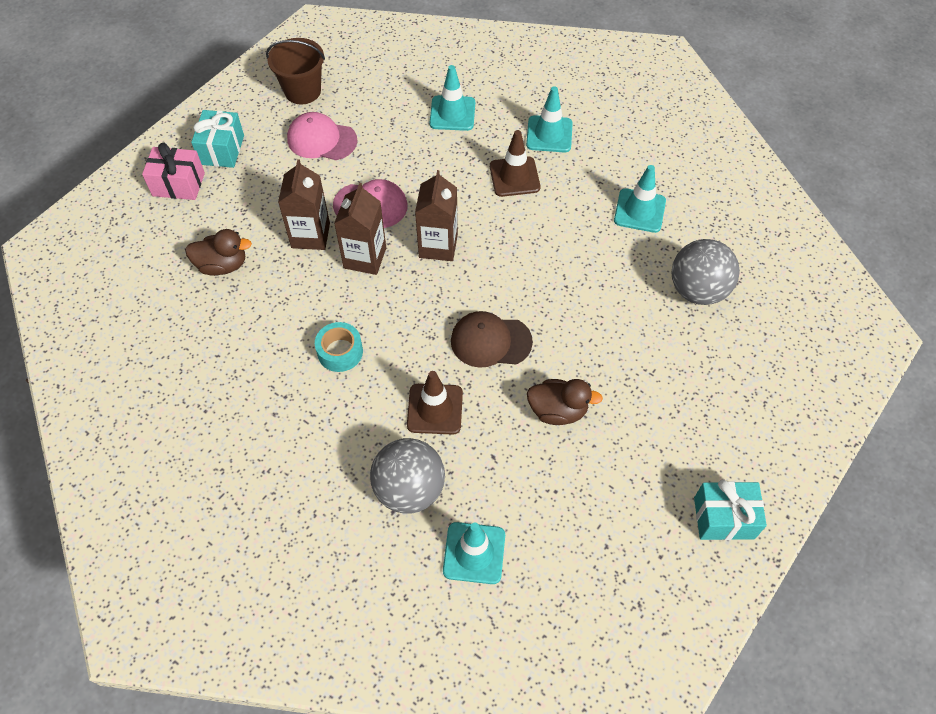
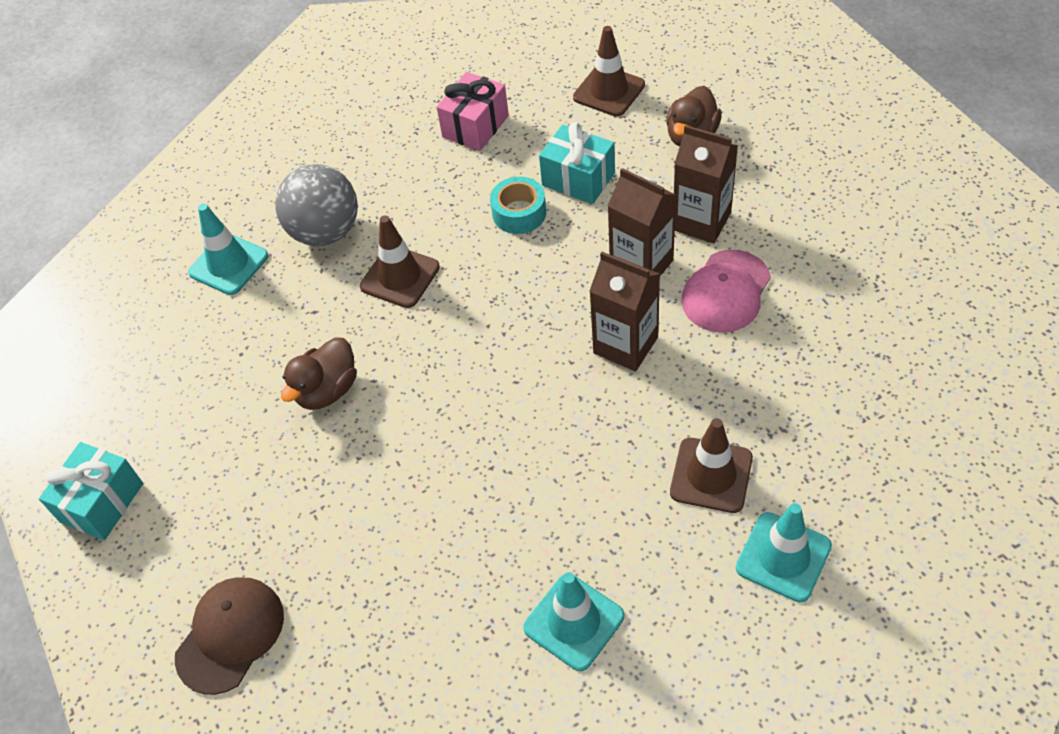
camera: 120 degrees right, 5 degrees down
pink gift [142,143,205,200] -> pink gift moved to [437,72,509,151]
turquoise gift [191,110,244,168] -> turquoise gift moved to [539,122,615,204]
brown bucket [266,38,325,104] -> none
pink cap [287,112,358,160] -> none
turquoise traffic cone [429,65,475,131] -> none
brown cap [451,311,533,368] -> brown cap moved to [175,577,284,695]
grey ball [672,239,740,305] -> none
none -> brown traffic cone [573,26,645,117]

